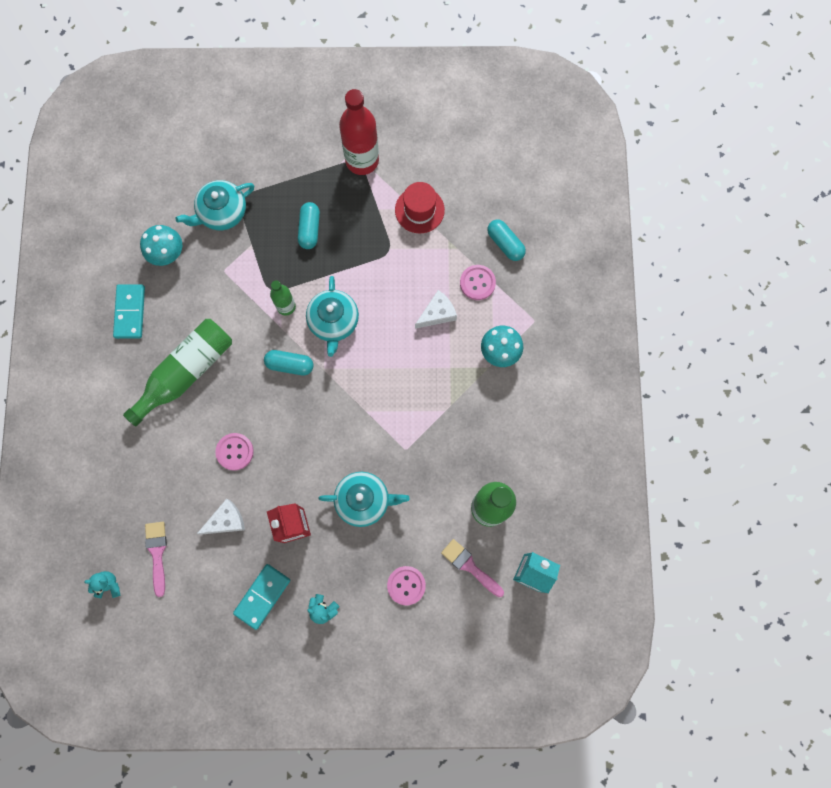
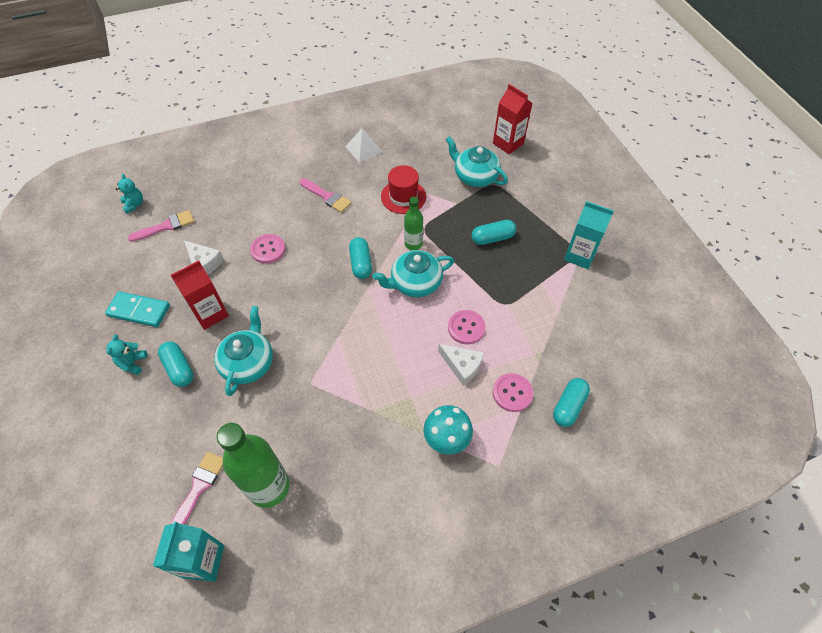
camera: 70 degrees right, 20 degrees down
turquoise domino [113,284,145,339] -> white pyramid [345,128,383,163]
green bottle [123,319,232,426] -> pink brush [300,178,352,213]
turquoise mushroom [140,225,182,266] -> none
turquoise teapot [319,472,409,527] -> turquoise teapot turned 150 degrees counterclockwise [214,306,273,396]
red bottle [339,89,379,175] -> turquoise carton [564,201,614,269]
pink button [387,566,426,605] -> pink button moved to [448,310,486,344]
red hat [395,182,445,234] -> red hat moved to [381,165,426,214]
none -> turquoise capsule [158,342,194,387]
none -> red carton [493,84,533,154]

